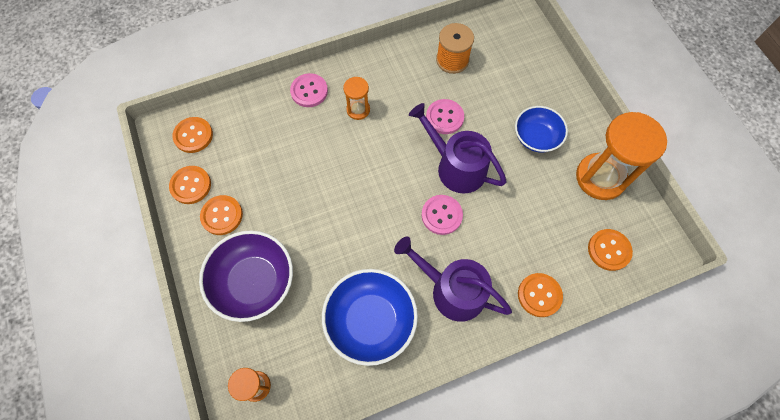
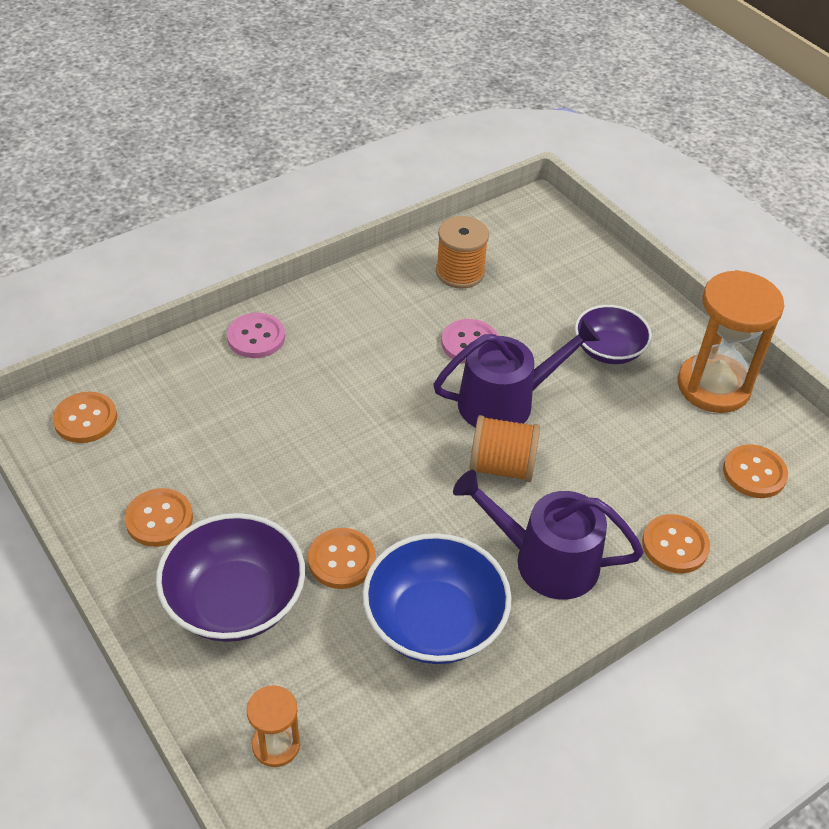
camera: 15 degrees left, 20 degrees down
orange button [169,166,211,204] -> orange button moved to [308,528,376,589]
orange hourglass [343,77,370,120] -> none
purple watering can [409,103,507,193] -> purple watering can turned 135 degrees clockwise [433,319,600,428]
pink button [421,195,463,235] -> orange spool [469,415,540,482]
blue bowl [515,106,568,152] -> purple bowl [575,305,652,364]

